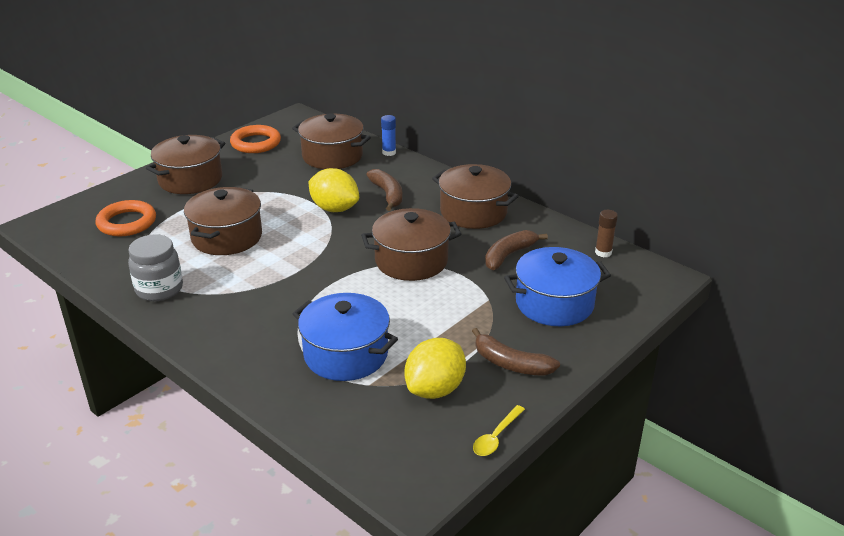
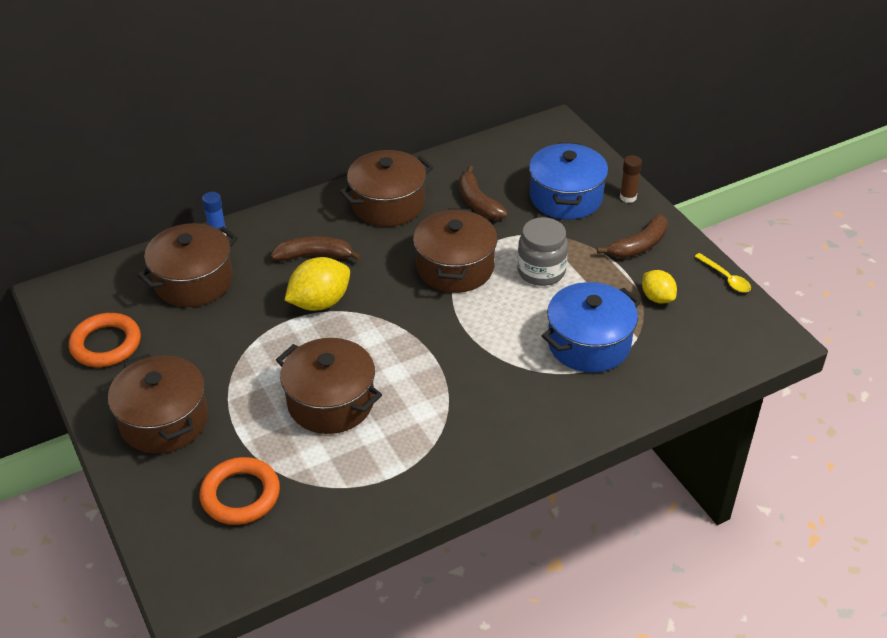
camera: 70 degrees left, 10 degrees up
grey jar [128,234,183,301] -> grey jar moved to [517,217,568,286]
yellow lemon [405,338,466,399] -> yellow lemon [642,270,677,303], size x0.61
brown glue stick [595,210,618,257] -> brown glue stick moved to [620,155,642,203]

